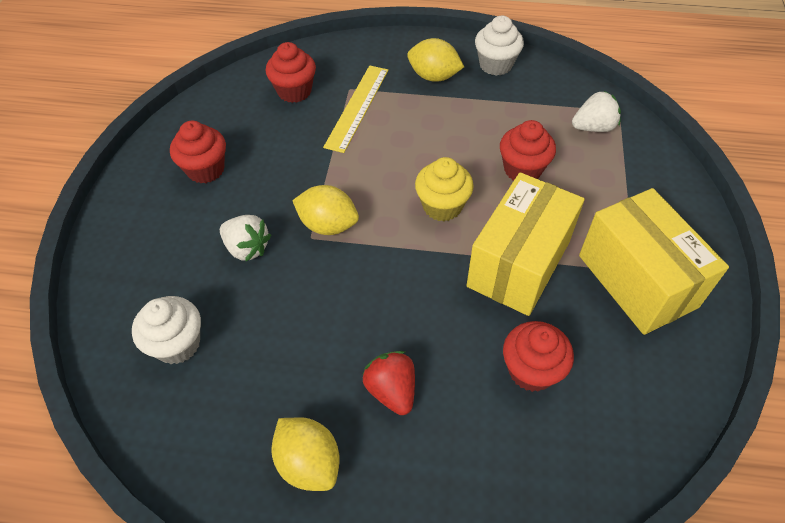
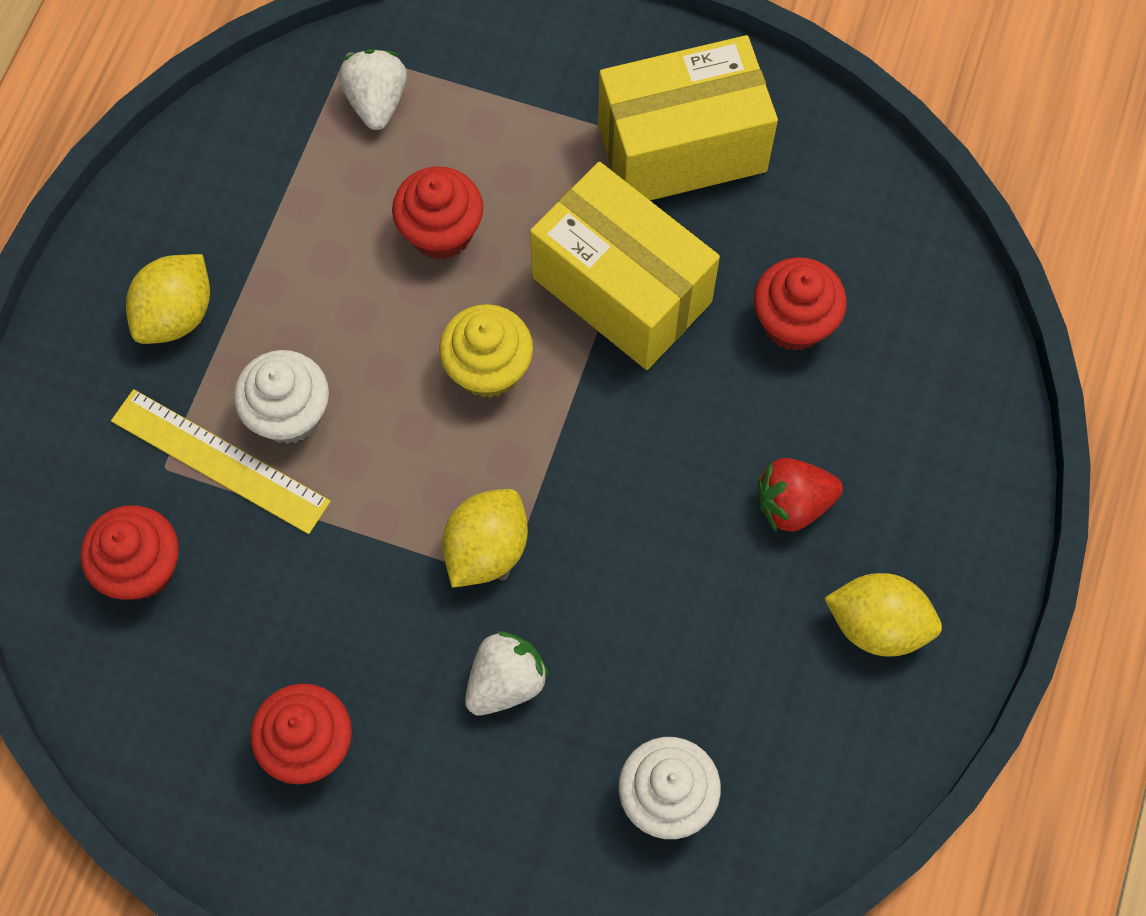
camera: 80 degrees left, 15 degrees up
yellow lemon [271,417,340,491] -> yellow lemon turned 45 degrees clockwise [824,573,942,657]
white cupcake [475,16,524,76] -> white cupcake moved to [234,350,329,444]

